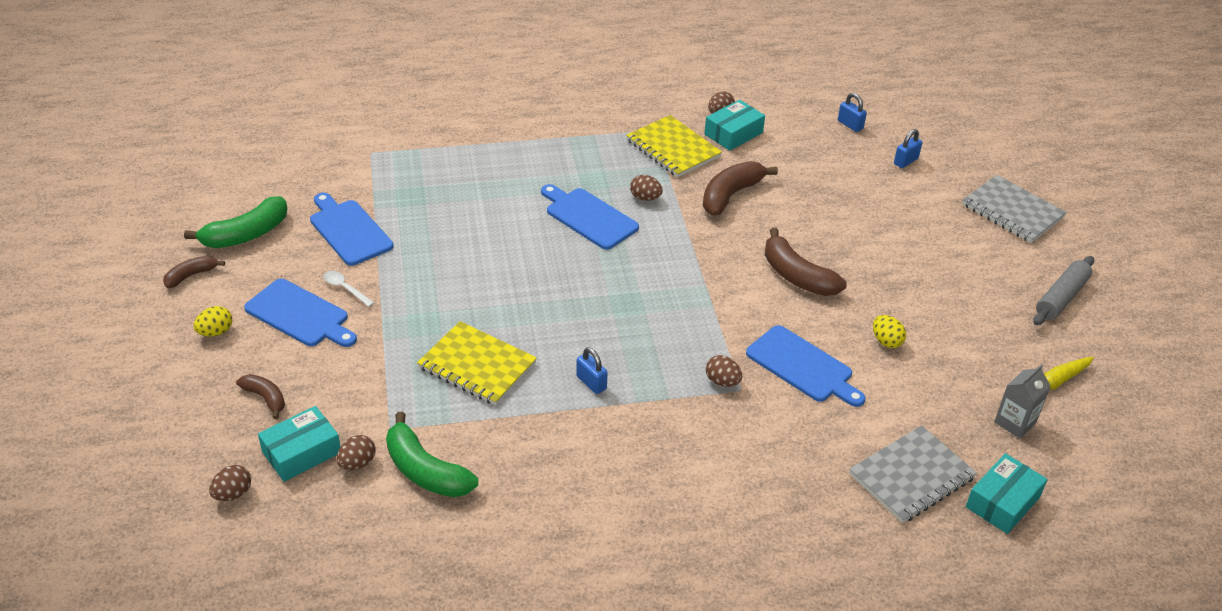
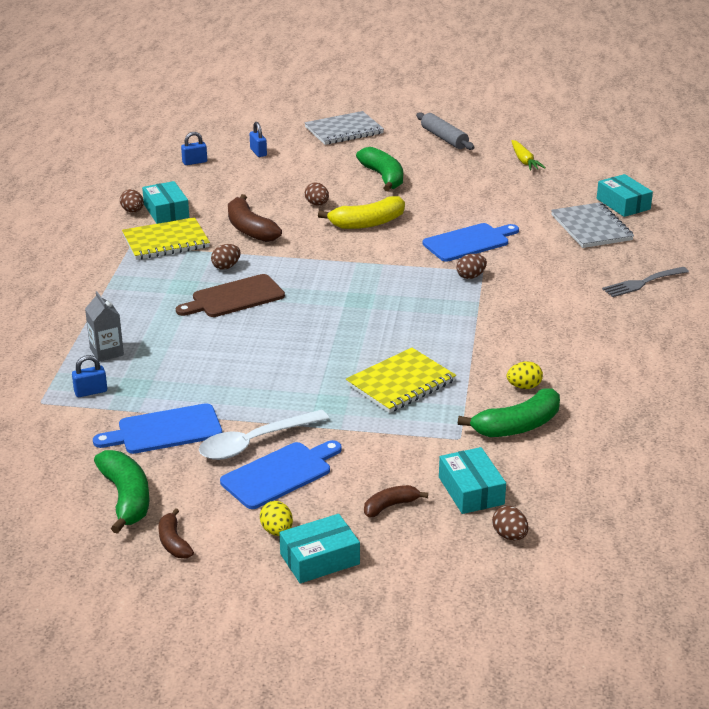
camera: 70 degrees left, 10 degrees down
white spoon [323,271,374,307] -> white spoon [199,410,329,460], size x2.03
brown egg [336,435,376,470] -> brown egg moved to [305,182,329,206]
blue cutting board [541,184,639,250] -> brown cutting board [176,274,285,317]
blue padlock [576,347,608,394] -> blue padlock moved to [72,355,107,397]
brown banana [765,228,847,296] -> yellow banana [318,196,405,229]
yellow egg [873,315,906,348] -> yellow egg moved to [507,361,543,389]
grey carton [994,364,1051,438] -> grey carton moved to [85,291,124,362]
none -> turquoise box [279,514,360,583]
none -> green banana [356,147,403,191]
none -> grey fork [602,267,689,297]

